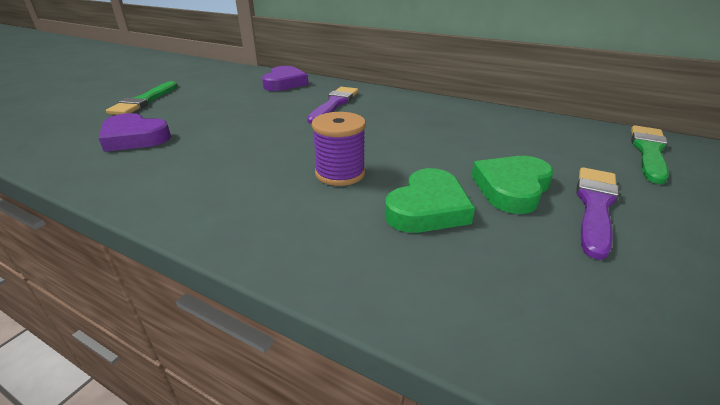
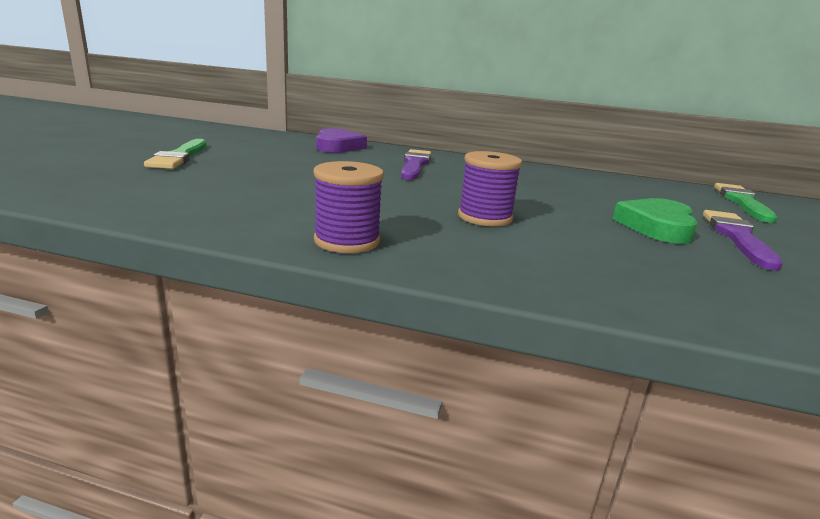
camera: 15 degrees left, 10 degrees down
purple heart [99,113,171,152] -> none
green heart [385,168,475,233] -> none
none -> purple spool [314,161,384,253]

